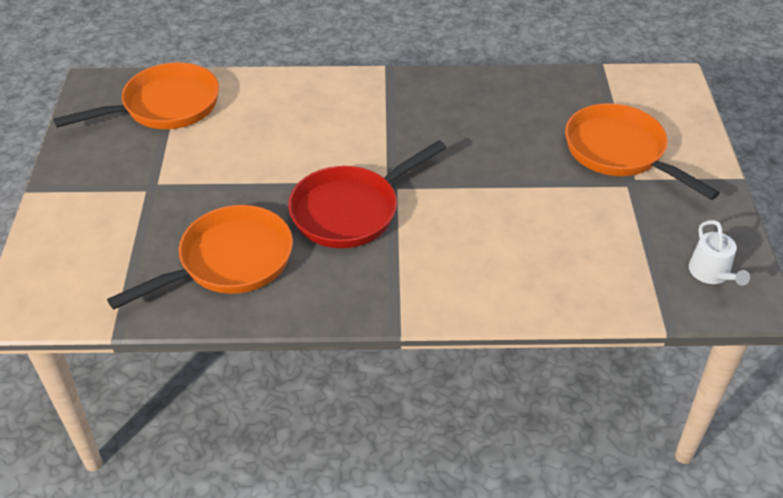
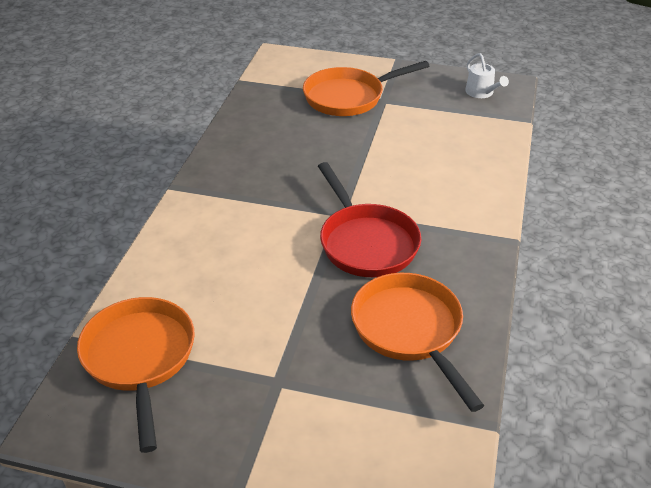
camera: 75 degrees left, 5 degrees down
white watering can [689,220,750,286] -> white watering can turned 60 degrees clockwise [465,53,509,98]

